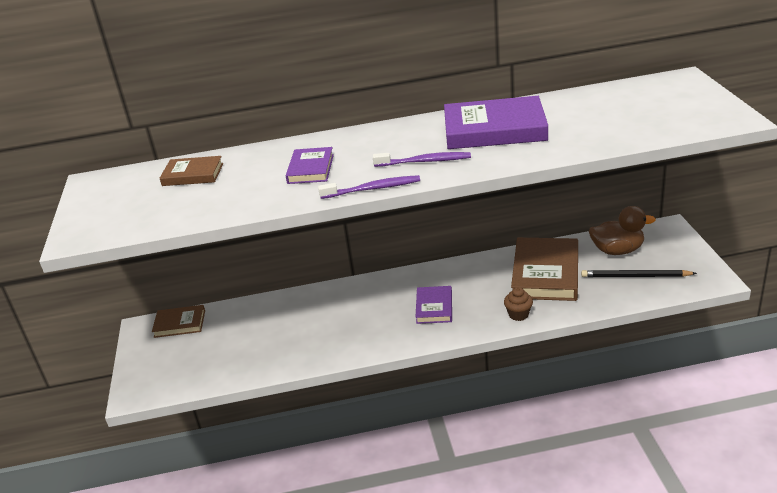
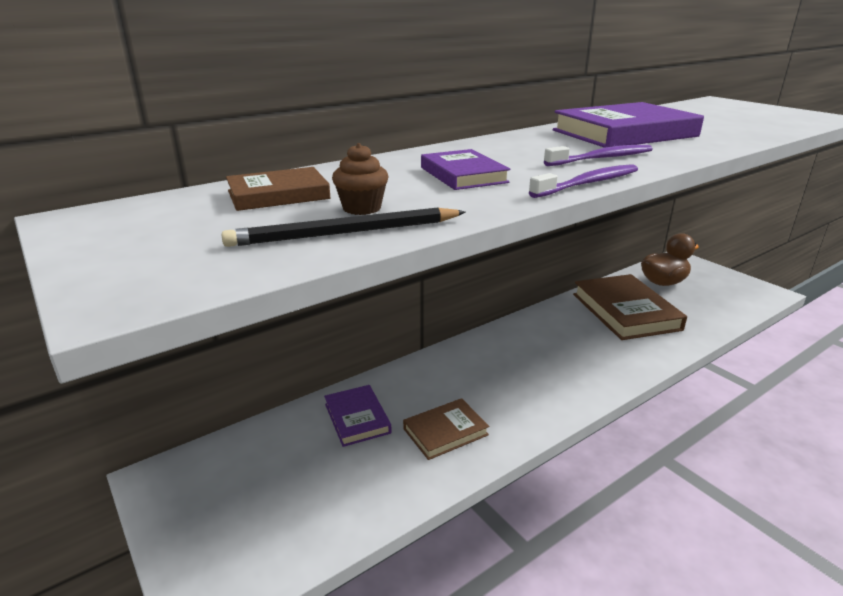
camera: 30 degrees left, 5 degrees down
brown book [152,305,205,338] -> brown book moved to [403,398,489,460]
purple book [415,286,452,324] -> purple book moved to [324,385,392,447]
brown cupcake [504,287,533,321] -> brown cupcake moved to [332,143,389,215]
black pencil [581,270,697,277] -> black pencil moved to [221,208,465,247]

